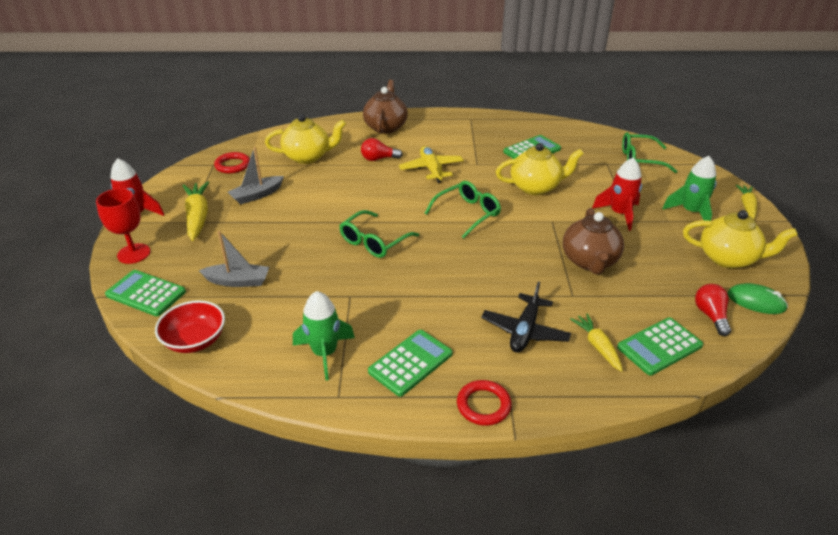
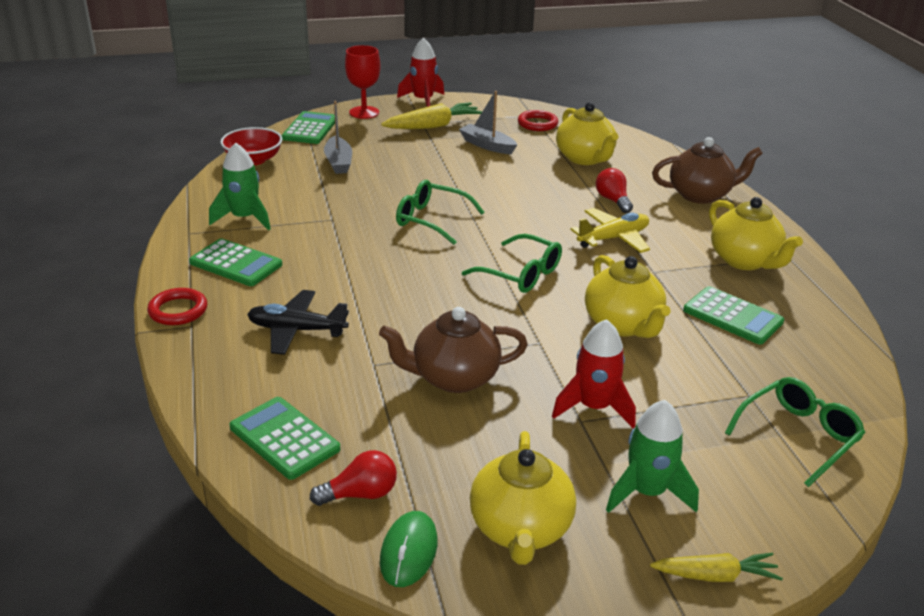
camera: 75 degrees right, 5 degrees down
yellow carrot [570,313,623,372] -> none
green glasses [622,132,677,173] -> green glasses turned 60 degrees clockwise [725,377,865,487]
none -> yellow teapot [709,197,803,270]

